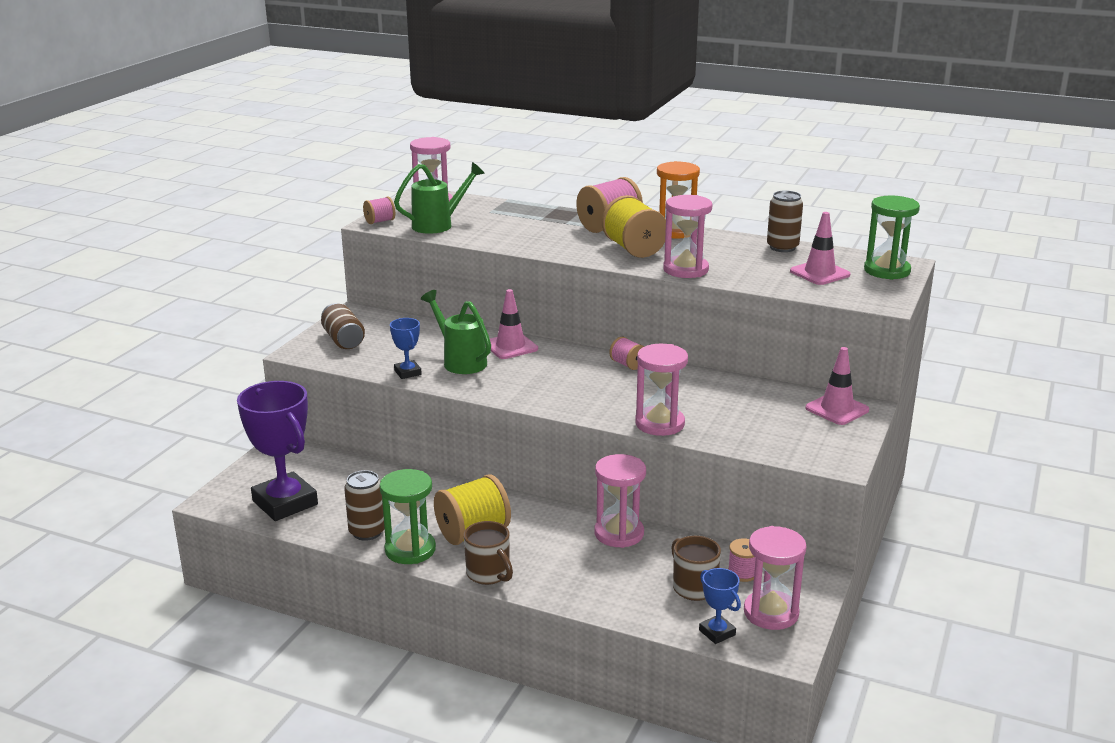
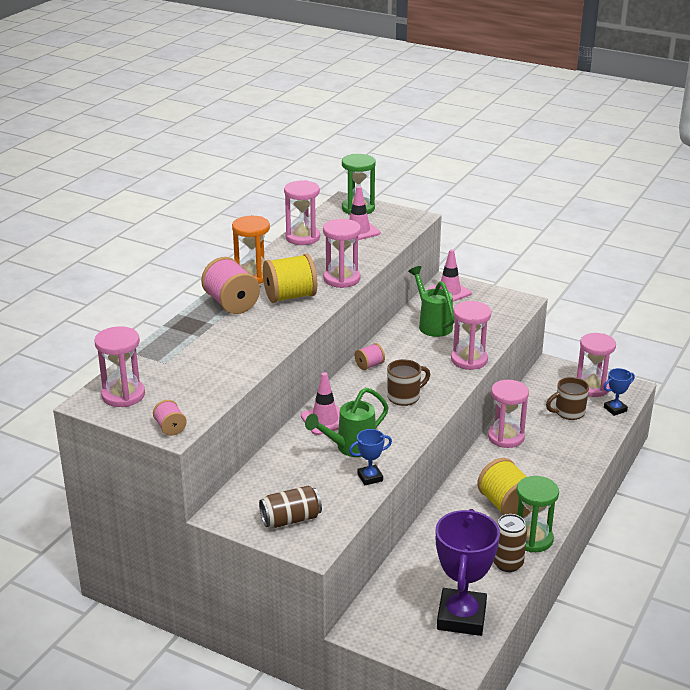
camera: 85 degrees left, 5 degrees up
purple trophy [237,381,318,521] -> purple trophy turned 45 degrees counterclockwise [436,509,500,636]
green watering can [394,162,485,234] -> green watering can moved to [408,266,455,337]
brown mug [464,521,513,585] -> brown mug moved to [387,359,430,406]
pink spool [728,538,756,582] -> none
brown can [767,191,803,252] -> pink hourglass [284,180,320,245]

